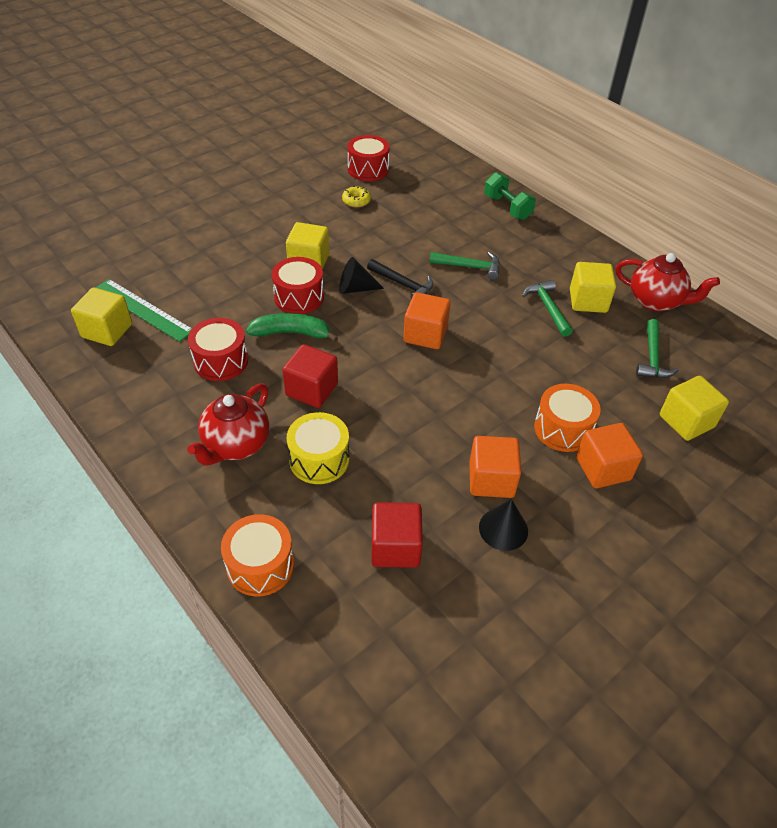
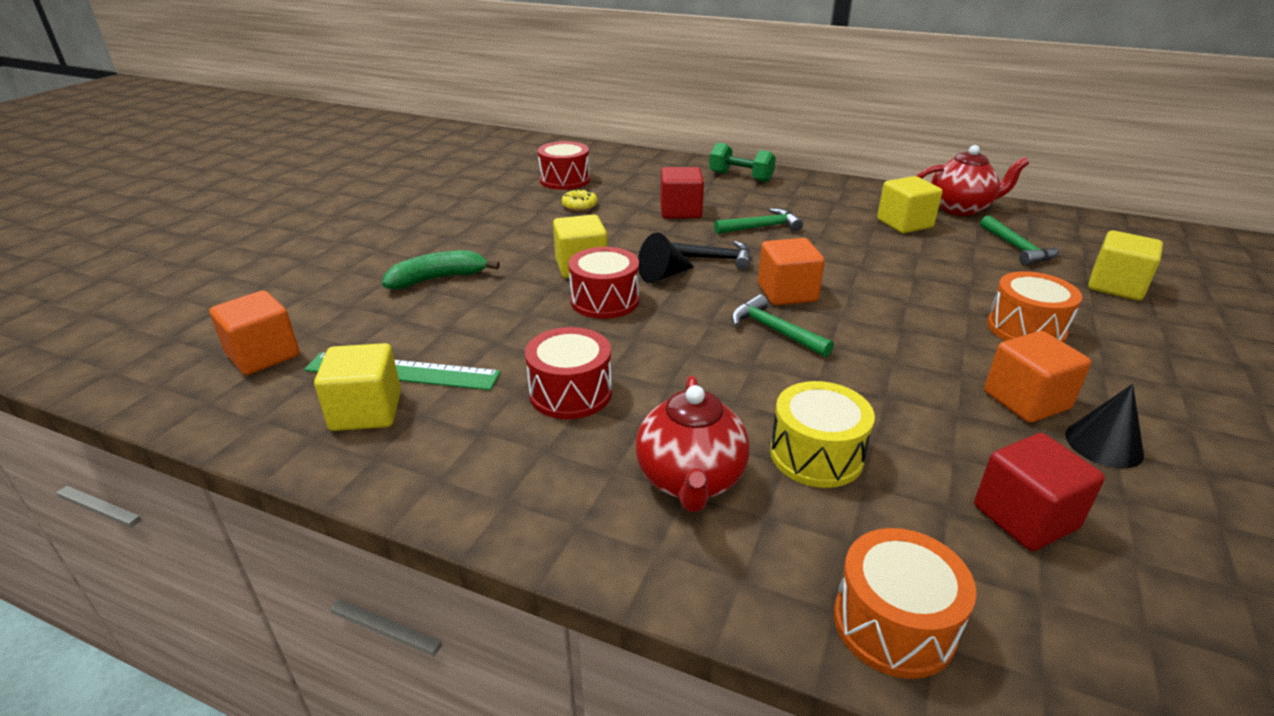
camera: 25 degrees left, 15 degrees down
green banana [246,313,338,342] -> green banana moved to [382,250,500,289]
red cube [283,344,338,408] -> red cube moved to [660,167,704,218]
green hammer [522,280,573,337] -> green hammer moved to [731,294,834,357]
orange cube [576,423,643,488] -> orange cube moved to [209,290,299,375]

